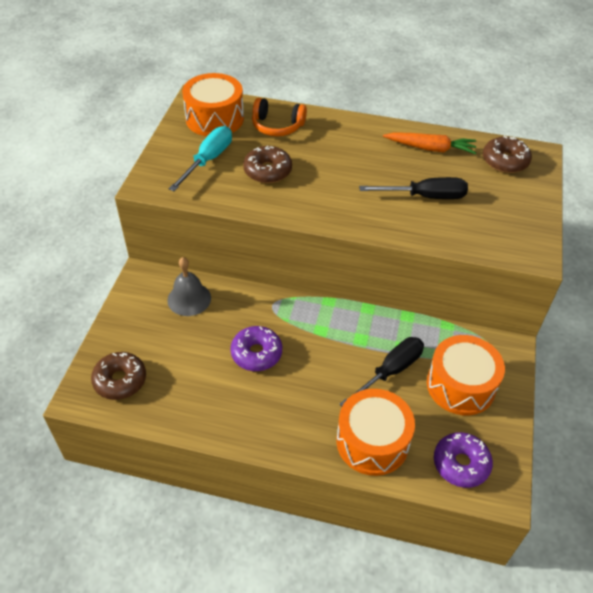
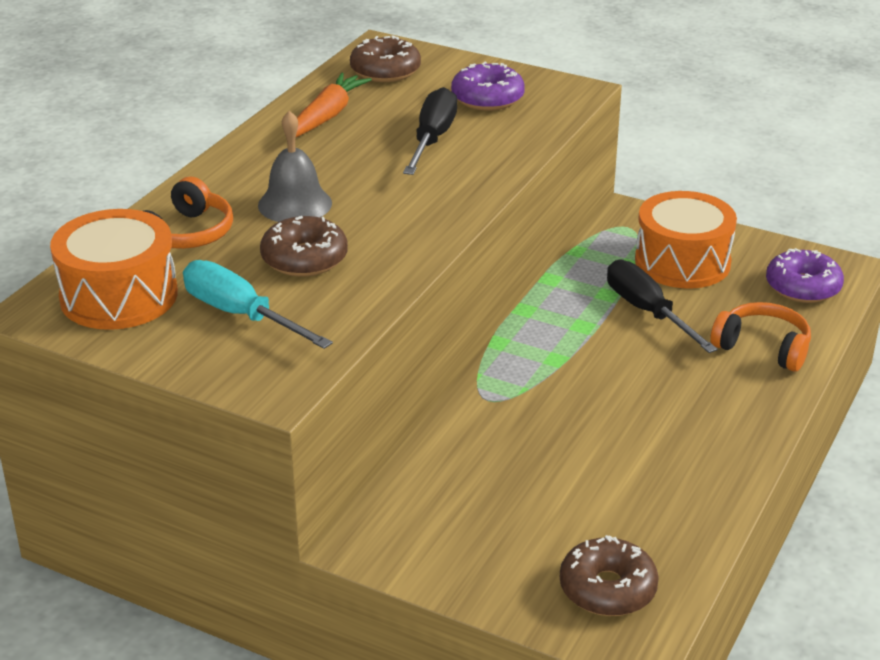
camera: 75 degrees left, 15 degrees down
grey bell [167,257,211,316] -> grey bell moved to [258,111,332,222]
purple donut [230,326,282,371] -> purple donut moved to [451,62,525,111]
orange drum [336,389,415,476] -> orange headphones [710,302,811,372]

